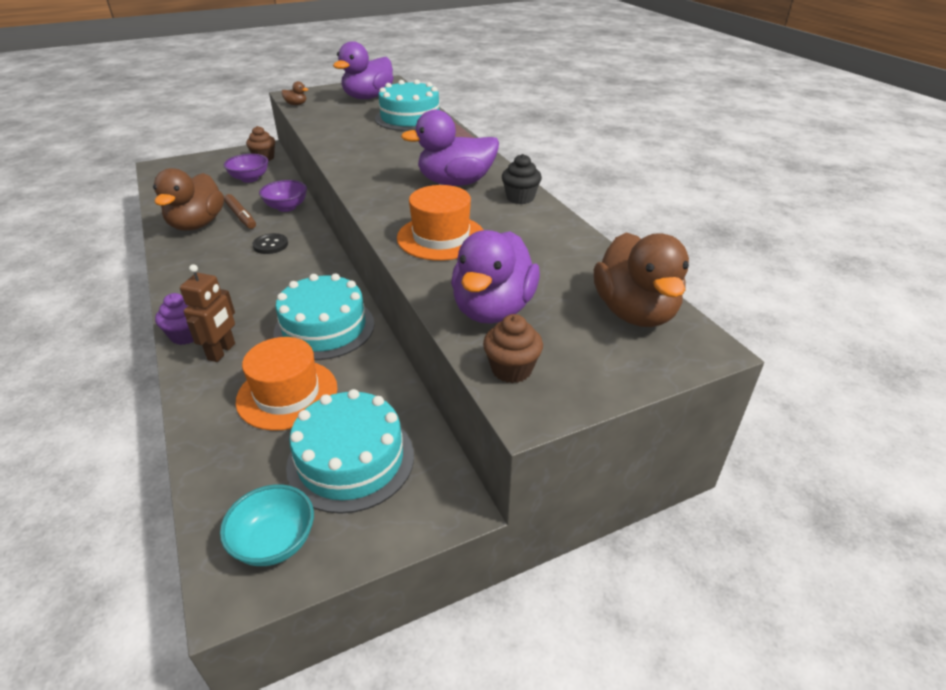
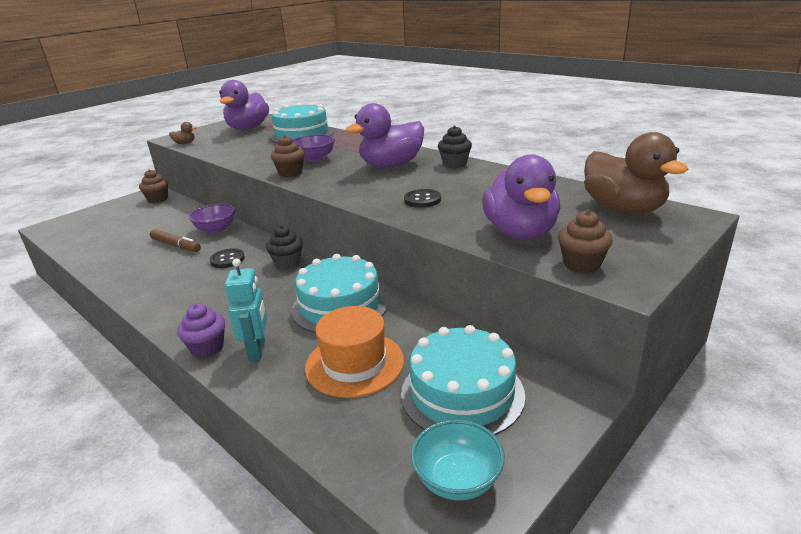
camera: 20 degrees left, 10 degrees down
brown duck [153,168,224,231] -> none
brown robot [180,264,235,362] -> turquoise robot [225,259,267,361]
purple bowl [224,154,268,183] -> purple bowl moved to [293,134,335,162]
orange hat [397,185,483,261] -> black button [404,189,441,208]
none -> black cupcake [266,225,303,269]
none -> brown cupcake [271,135,305,177]

